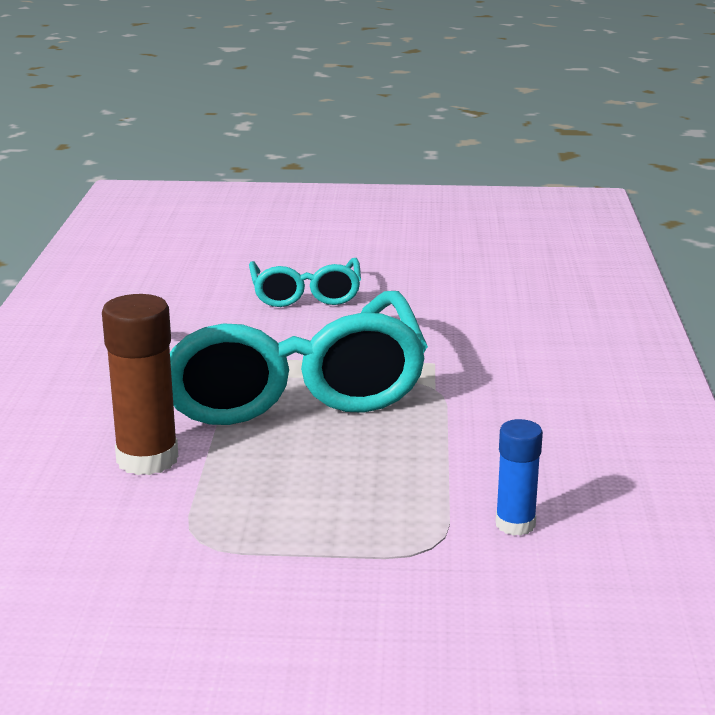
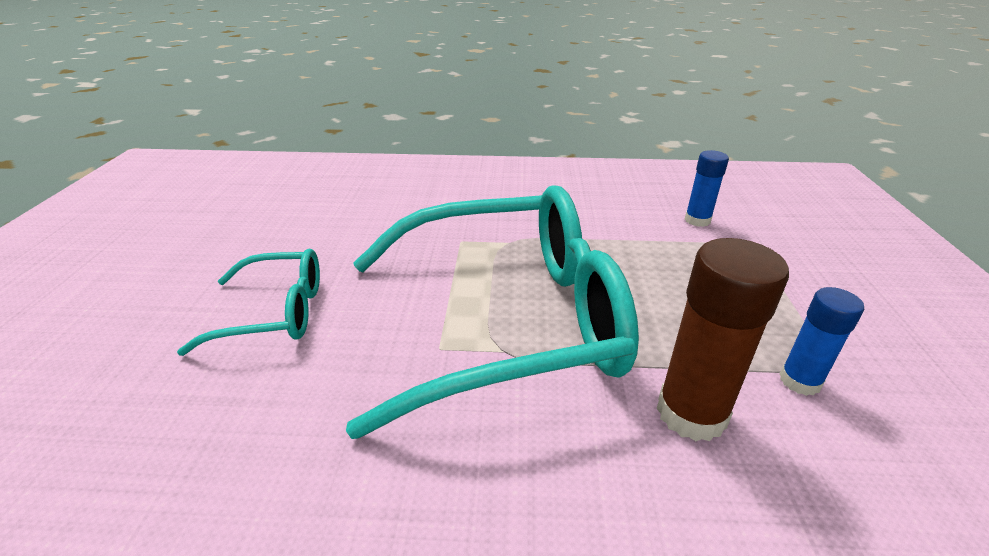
camera: 90 degrees left, 10 degrees up
none -> blue glue stick [780,287,864,396]

